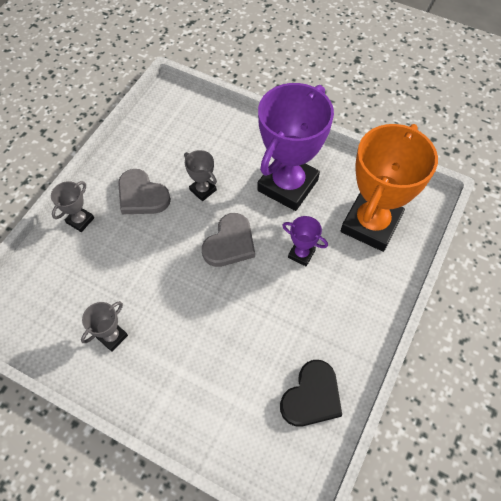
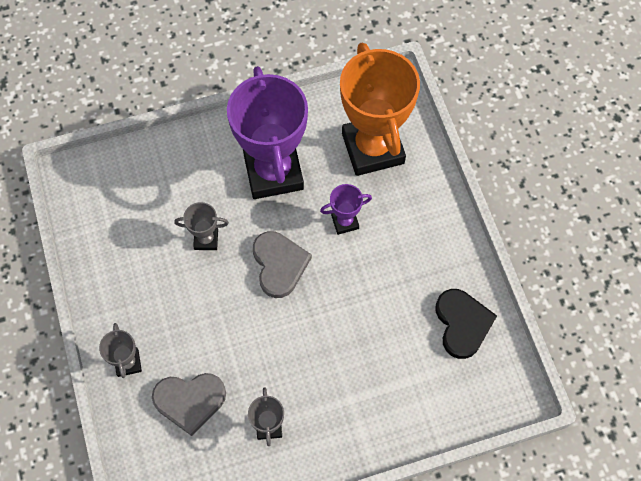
camera: 45 degrees left, 5 degrees up
grey heart [118,169,171,214] -> grey heart moved to [152,373,226,436]

